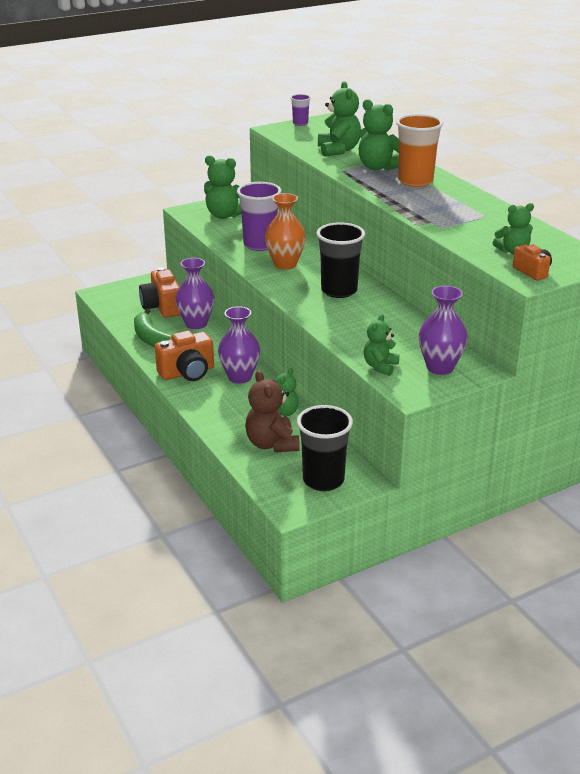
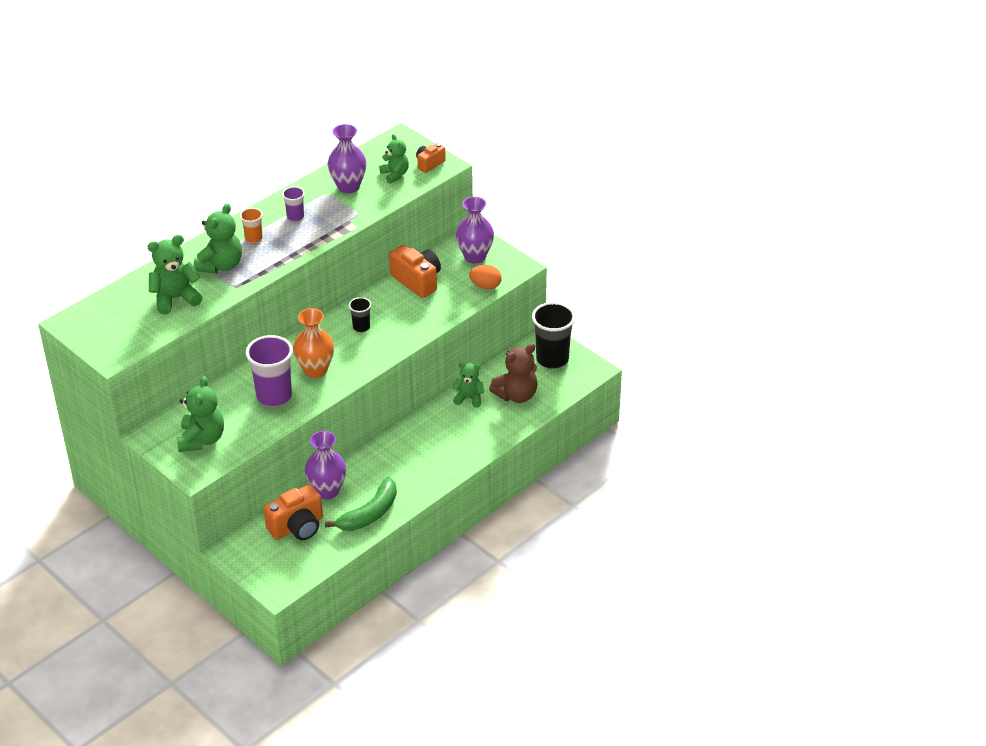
camera: 105 degrees left, 10 degrees up
orange camera [155,330,214,381] -> orange camera moved to [389,245,441,298]
purple vase [218,306,260,384] -> purple vase moved to [327,124,367,194]
purple cup [291,94,311,126] -> purple cup moved to [282,186,305,222]
black cup [316,222,365,298] -> black cup [349,297,371,332], size x0.51
green teddy bear [364,314,400,376] -> orange egg [469,265,502,289]
orange cup [396,114,443,187] -> orange cup [240,208,263,243], size x0.51

